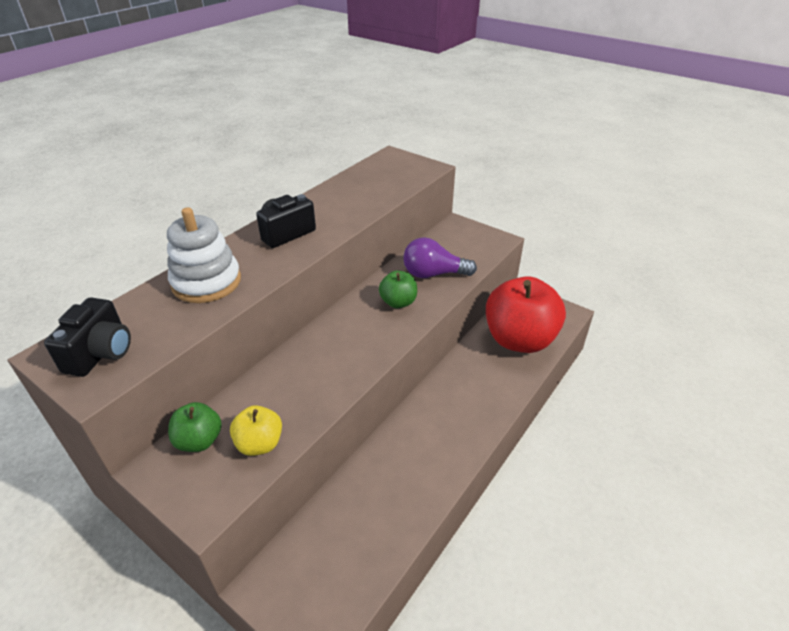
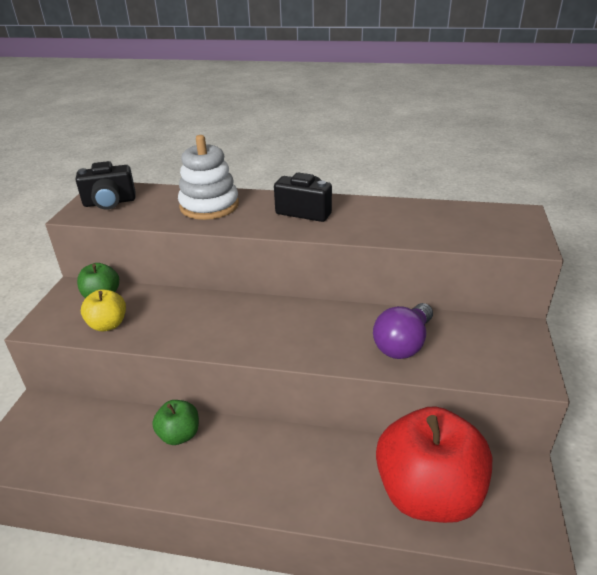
camera: 65 degrees right, 5 degrees down
green apple [379,270,417,308] -> green apple moved to [152,400,199,445]
purple light bulb [403,237,477,278] -> purple light bulb turned 120 degrees counterclockwise [373,303,433,359]

